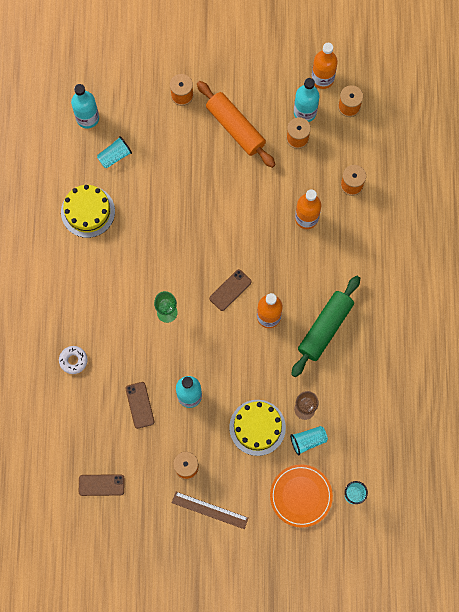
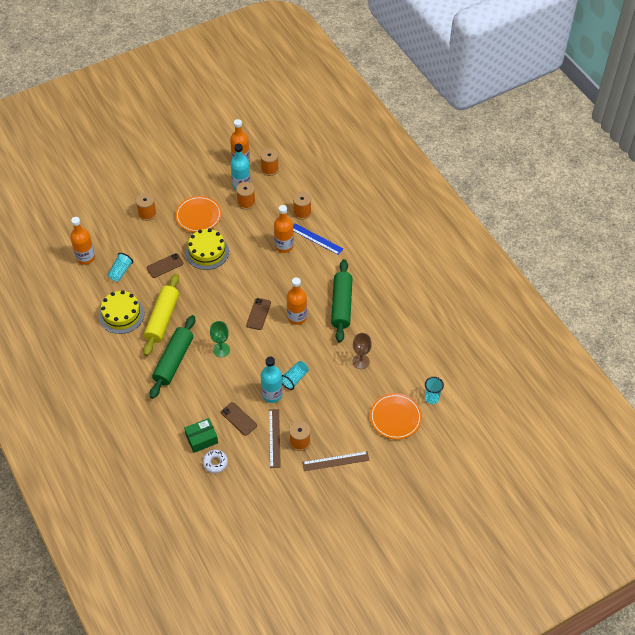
camera: 30 degrees left, 20 degrees down
white donut [59,346,88,374] -> white donut moved to [203,450,228,473]
turquoise bottle [71,84,99,129] -> orange bottle [70,217,95,265]
brown phone [79,474,124,496] -> brown phone moved to [147,253,183,278]
orange rolling pin [197,81,276,168] -> orange plate [175,196,222,232]
yellow cake [229,400,286,456] -> yellow cake moved to [185,228,229,270]
turquoise cup [290,426,328,455] -> turquoise cup moved to [282,361,309,390]
none -> yellow rolling pin [143,274,179,356]
none -> green rolling pin [150,315,195,399]
none -> green box [184,418,218,453]
none -> brown ruler [269,409,281,468]
none -> blue ruler [293,223,343,255]

